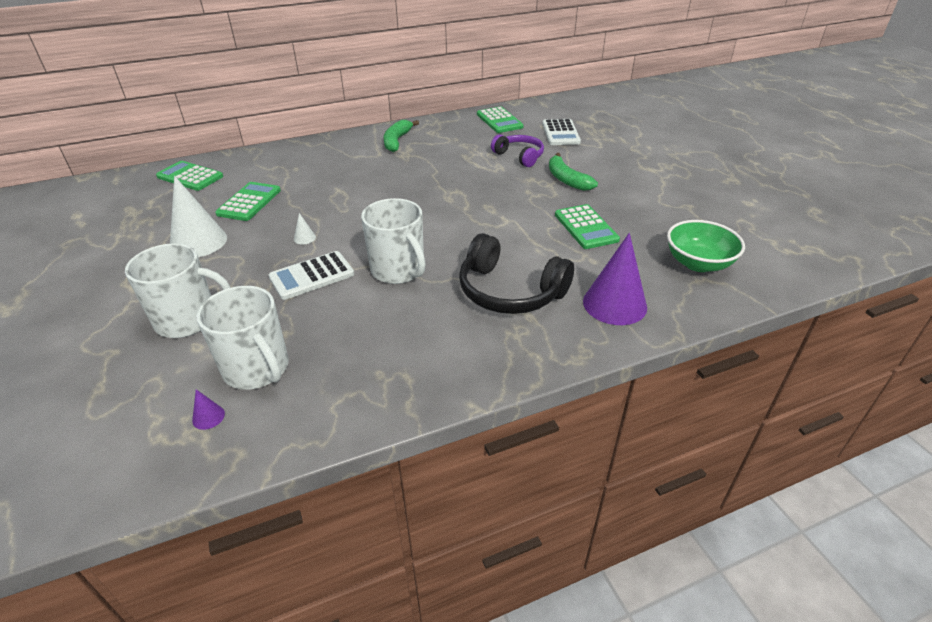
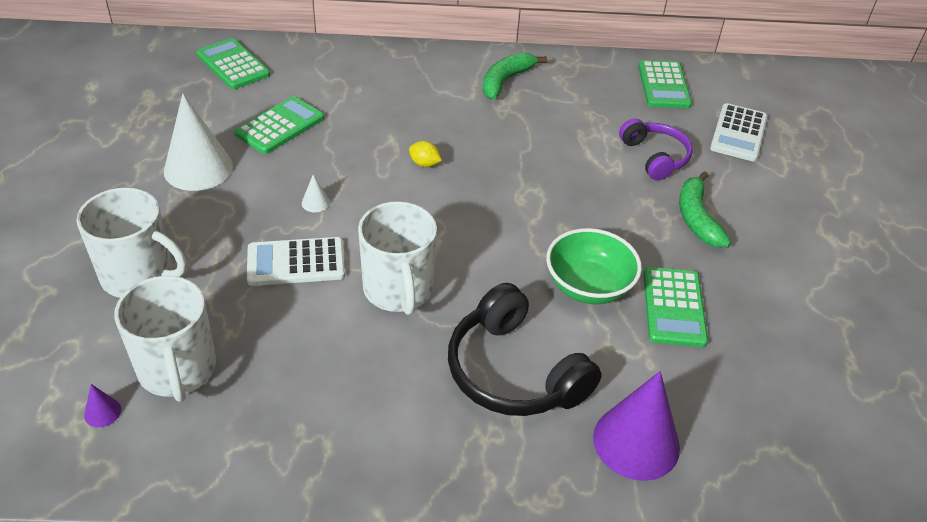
camera: 20 degrees right, 5 degrees up
green bowl [667,220,745,272] -> green bowl moved to [546,228,642,304]
none -> yellow lemon [409,141,442,167]

